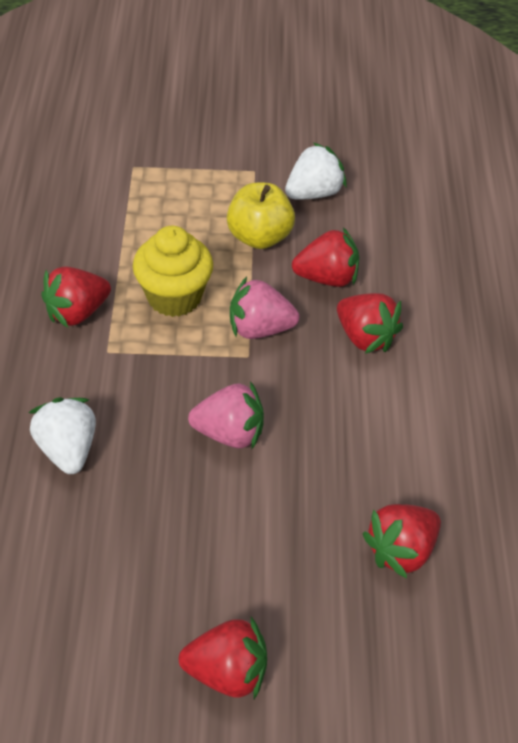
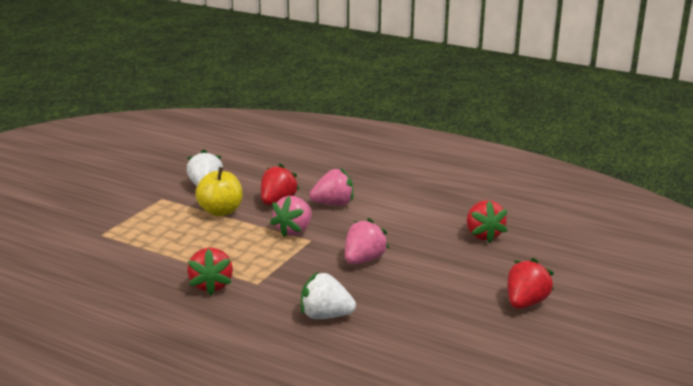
camera: 60 degrees left, 25 degrees down
yellow cupcake [133,226,213,317] -> none
red strawberry [337,293,403,354] -> pink strawberry [309,167,354,206]

